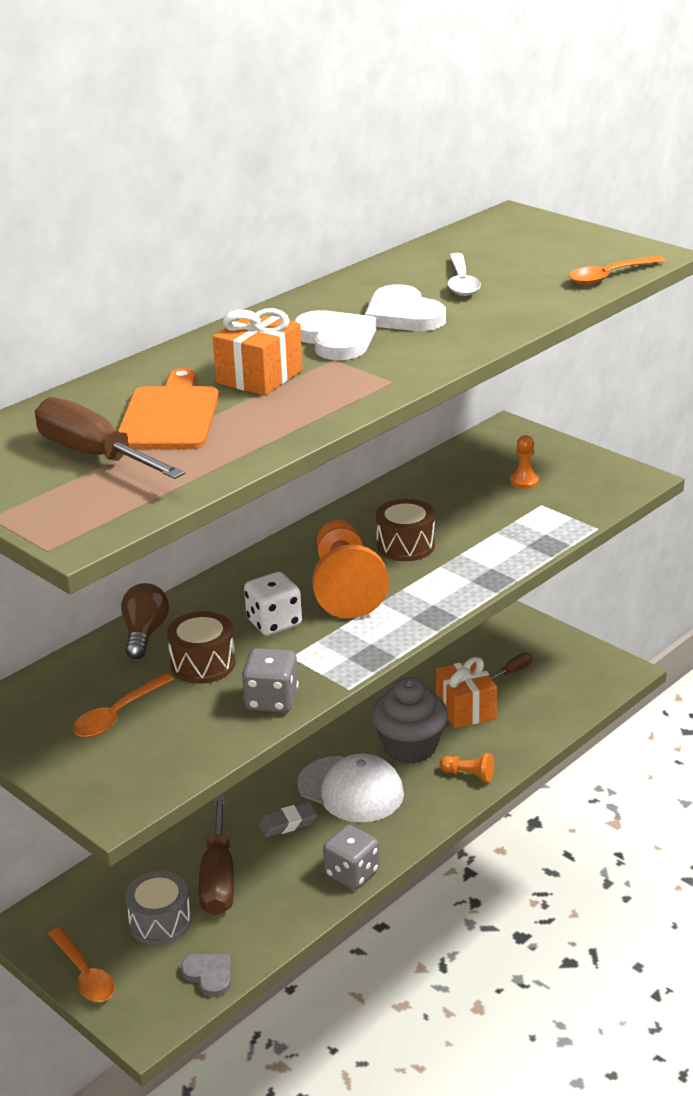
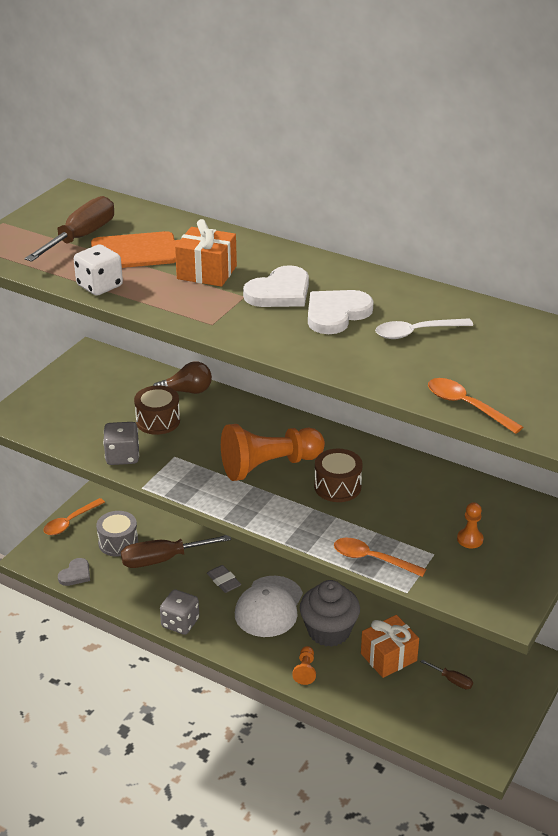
camera: 75 degrees right, 5 degrees up
orange spoon [72,673,174,737] -> orange spoon moved to [334,538,426,577]
white dice [244,572,302,636] -> white dice moved to [74,244,123,296]

